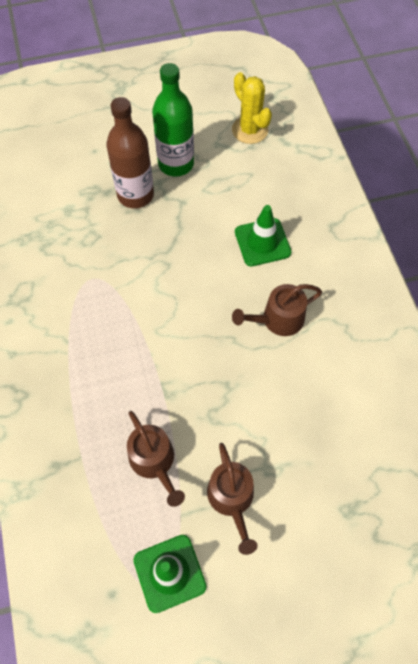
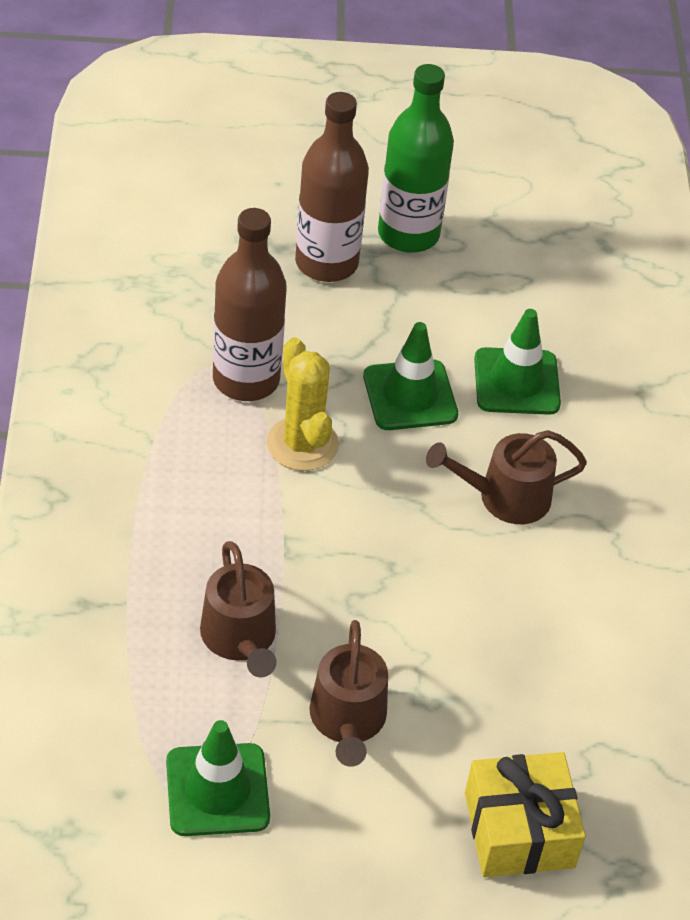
camera: 10 degrees right, 15 degrees down
yellow cactus [232,72,272,144] -> yellow cactus moved to [267,337,339,471]
none -> brown bottle [213,208,287,401]
none -> green traffic cone [363,322,458,430]
none -> yellow gift [465,752,586,877]

